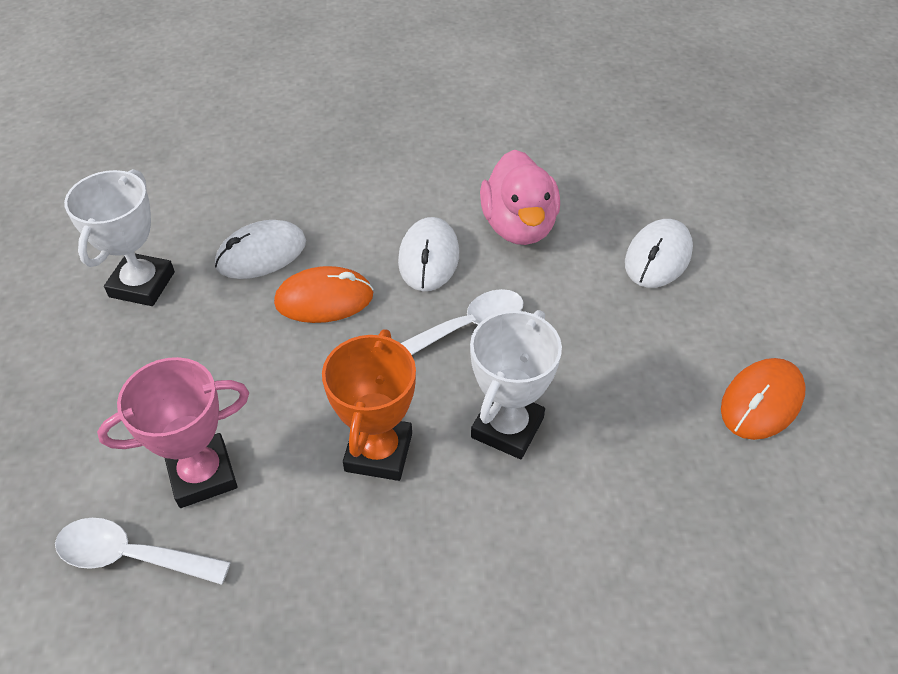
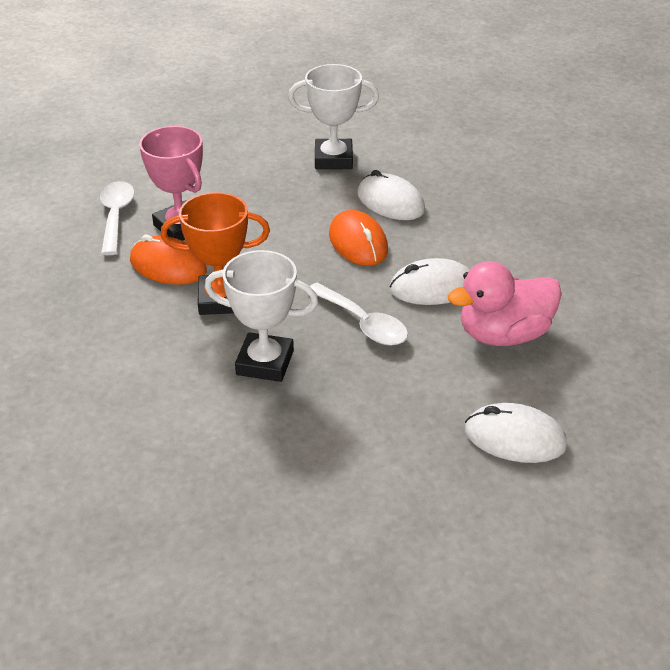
camera: 75 degrees right, 10 degrees down
orange mouse [721,358,806,440] -> orange mouse moved to [130,235,207,285]

